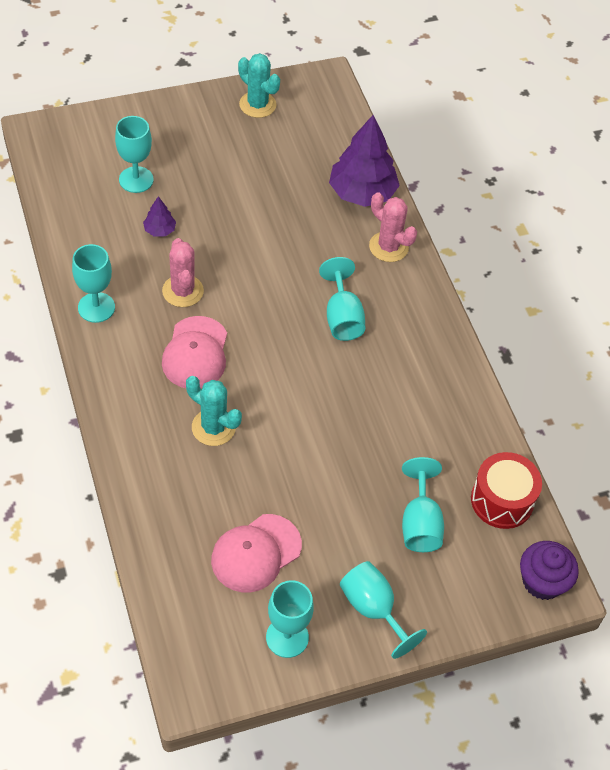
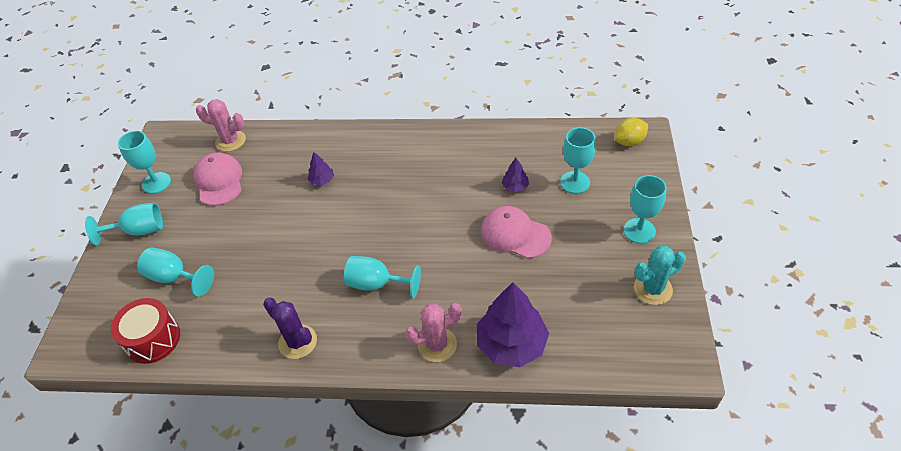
camera: 120 degrees right, 5 degrees down
turquoise goblet [72,244,115,323] -> turquoise goblet moved to [624,175,667,244]
pink cactus [162,238,204,307] -> pink cactus moved to [196,99,246,152]
pink cap [162,316,227,388] -> pink cap moved to [481,206,552,259]
turquoise cactus [186,376,242,446] -> purple tree [308,152,334,185]
purple cupcake [520,541,579,600] -> none
none -> purple cactus [263,297,317,359]
none -> yellow lemon [614,118,648,146]

